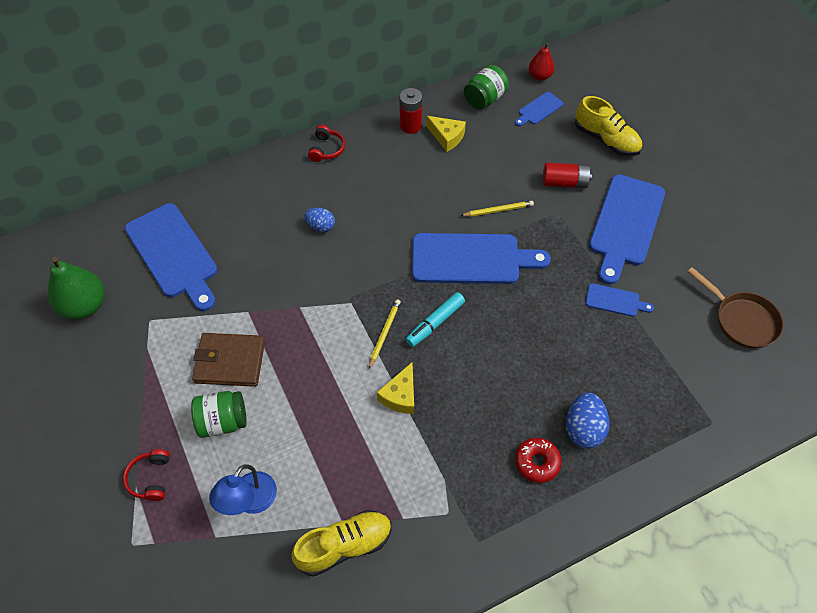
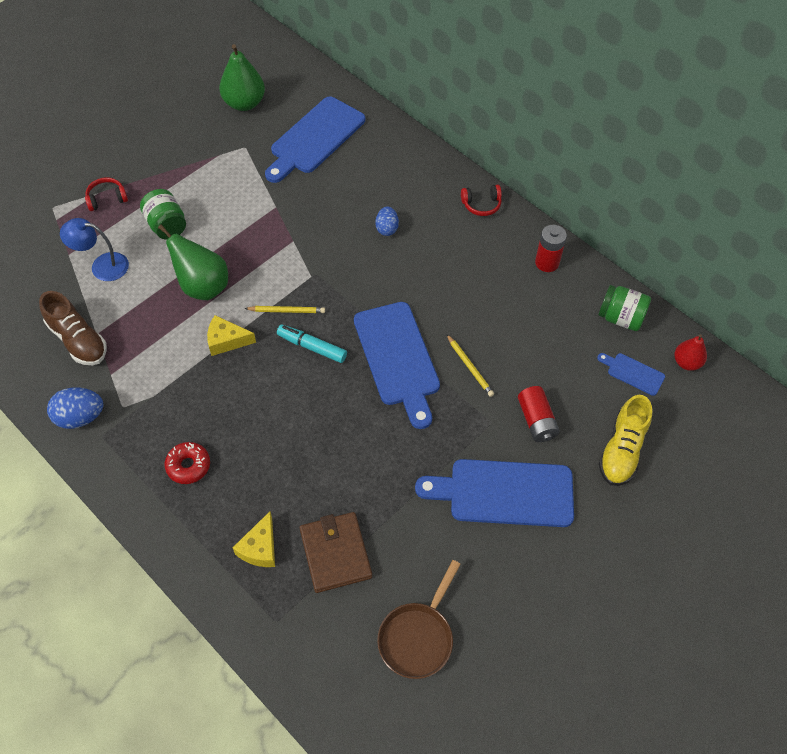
camera: 70 degrees right, 0 degrees up
brown wallet [192,333,265,387] -> brown wallet moved to [300,512,372,593]
yellow shoe [291,510,392,577] -> brown shoe [39,291,107,365]
yellow cheese [426,116,466,152] -> yellow cheese moved to [233,511,275,567]
blue egg [566,393,610,449] -> blue egg moved to [47,387,103,429]
blue cutting board [586,283,654,317] -> none
none -> green pear [158,224,228,300]

